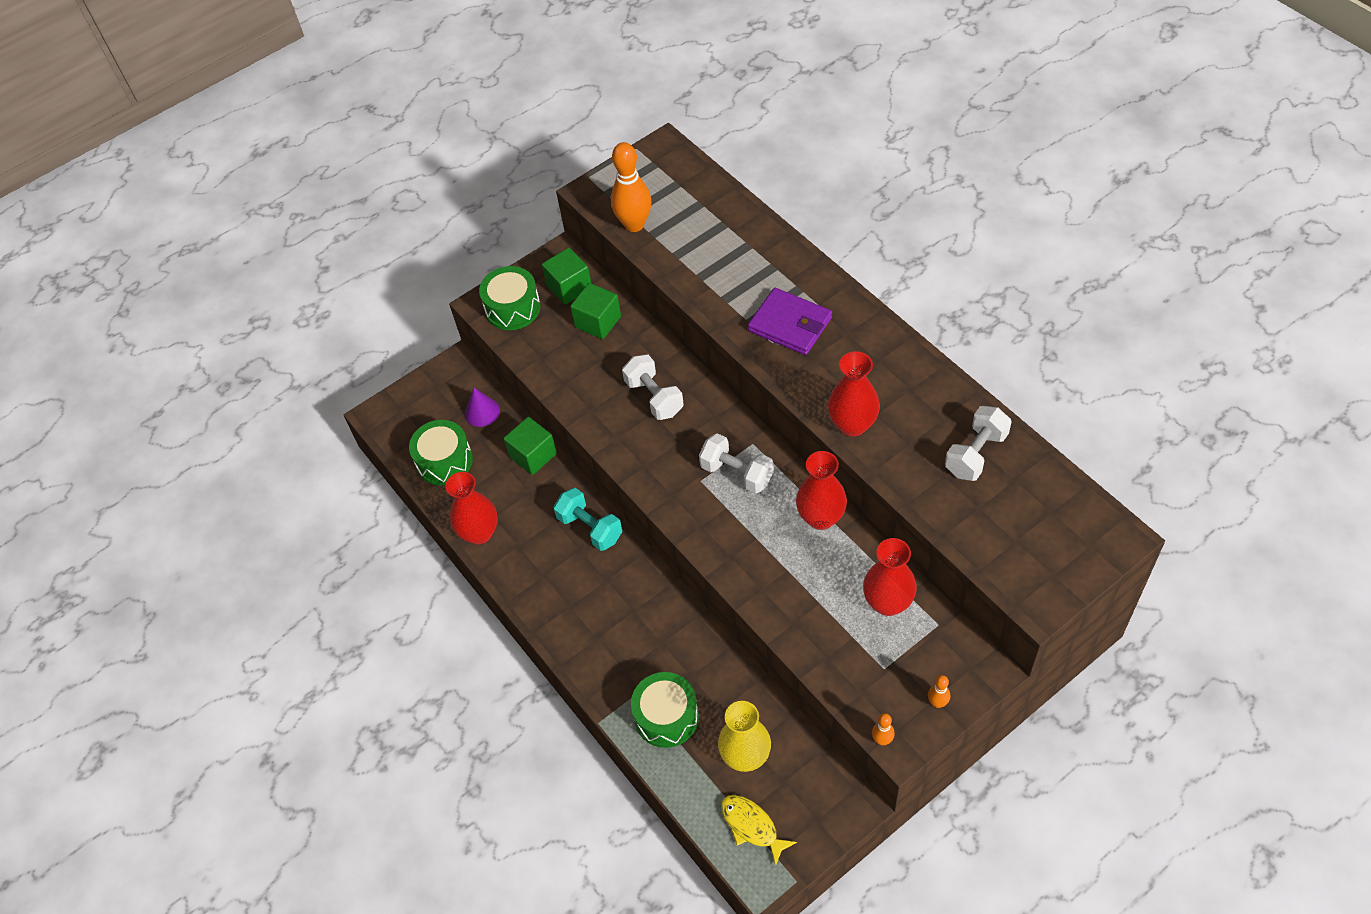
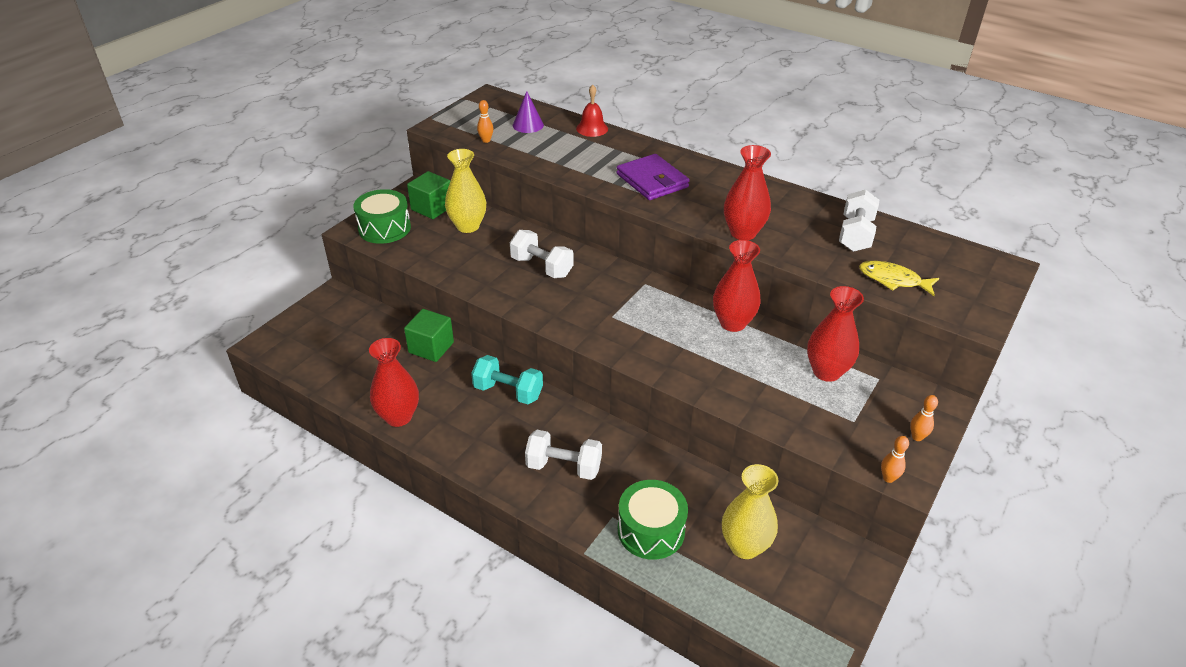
camera: 25 degrees left, 15 degrees down
green drum [409,420,473,485] -> none
purple cone [465,388,500,427] -> purple cone moved to [513,91,544,133]
green cube [570,283,621,339] -> yellow vase [445,149,486,233]
orange bowling pin [611,142,651,232] -> orange bowling pin [477,100,493,143], size x0.46
white dumbbell [699,433,774,494] -> white dumbbell moved to [525,430,602,480]
yellow fish [721,795,797,867] -> yellow fish moved to [859,261,939,296]
purple wallet [748,288,832,355] -> purple wallet turned 45 degrees clockwise [616,154,690,200]
none -> red bell [576,85,608,137]

